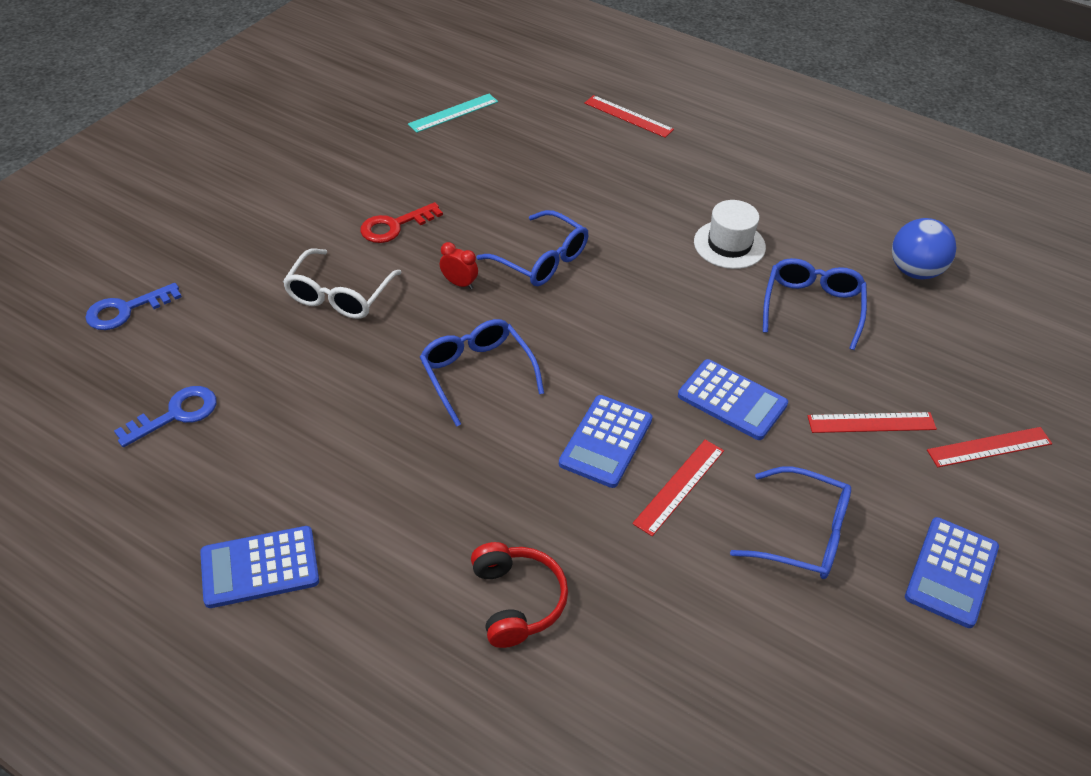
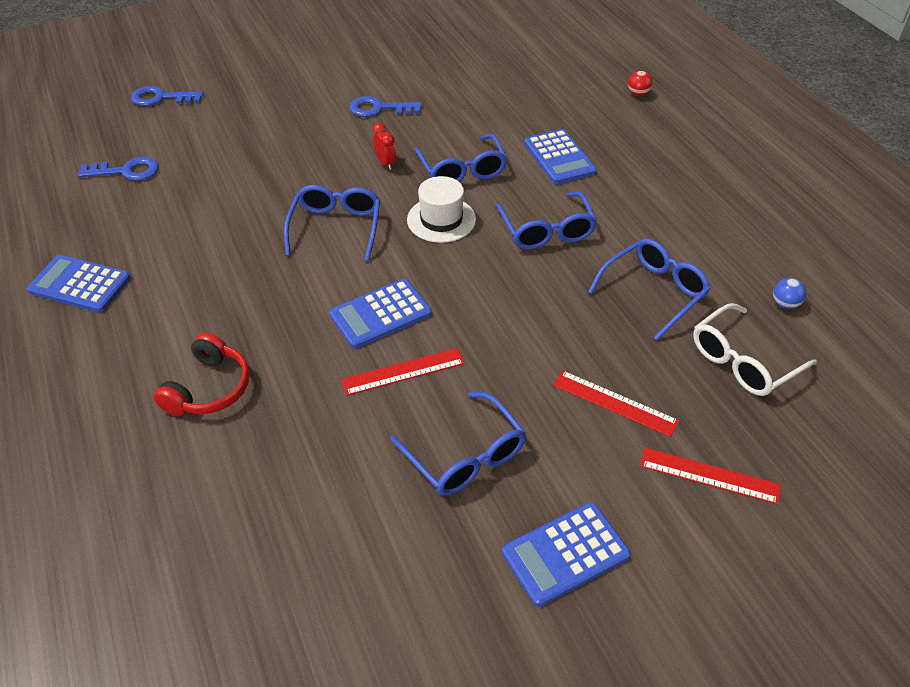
camera: 35 degrees right, 0 degrees up
white glasses [283,248,402,319] -> white glasses moved to [693,303,817,396]
red key [361,202,443,243] -> blue key [350,96,422,117]
turquoise ruler [408,94,498,133] -> none
red ruler [584,95,674,138] -> red ball [628,71,653,96]
blue calculator [678,359,788,440] -> blue calculator moved to [524,129,596,184]
white hat [694,200,766,269] -> white hat moved to [407,176,476,243]
blue ball [892,218,956,279] -> blue ball [773,278,806,309], size x0.50
none -> blue glasses [495,191,598,249]

